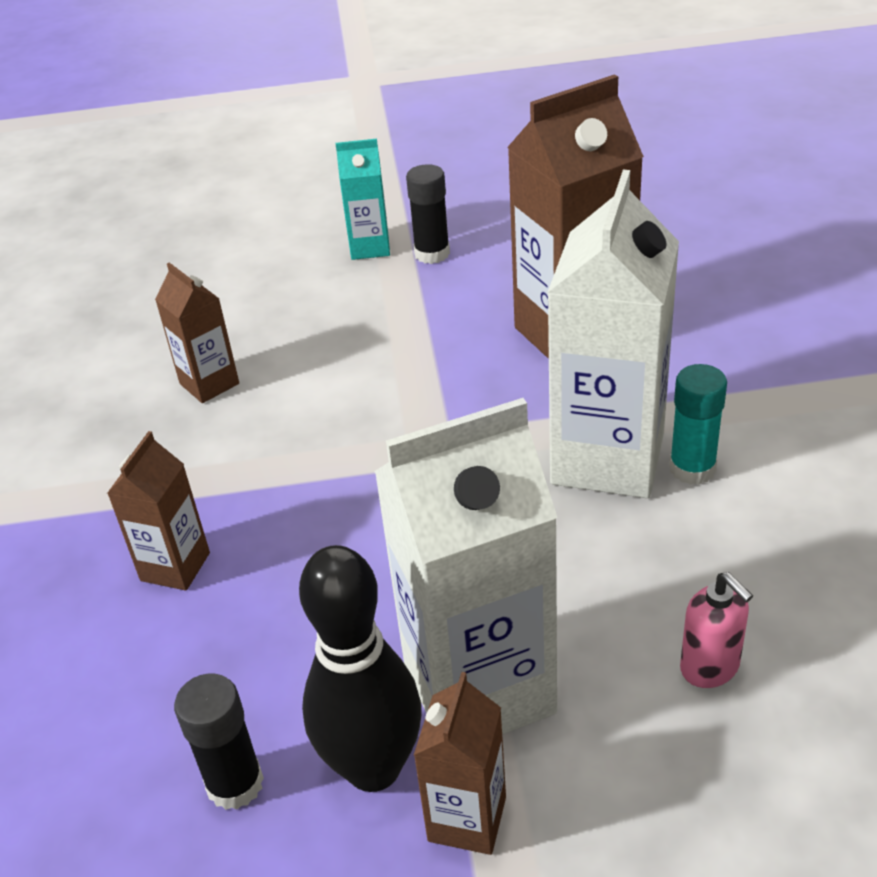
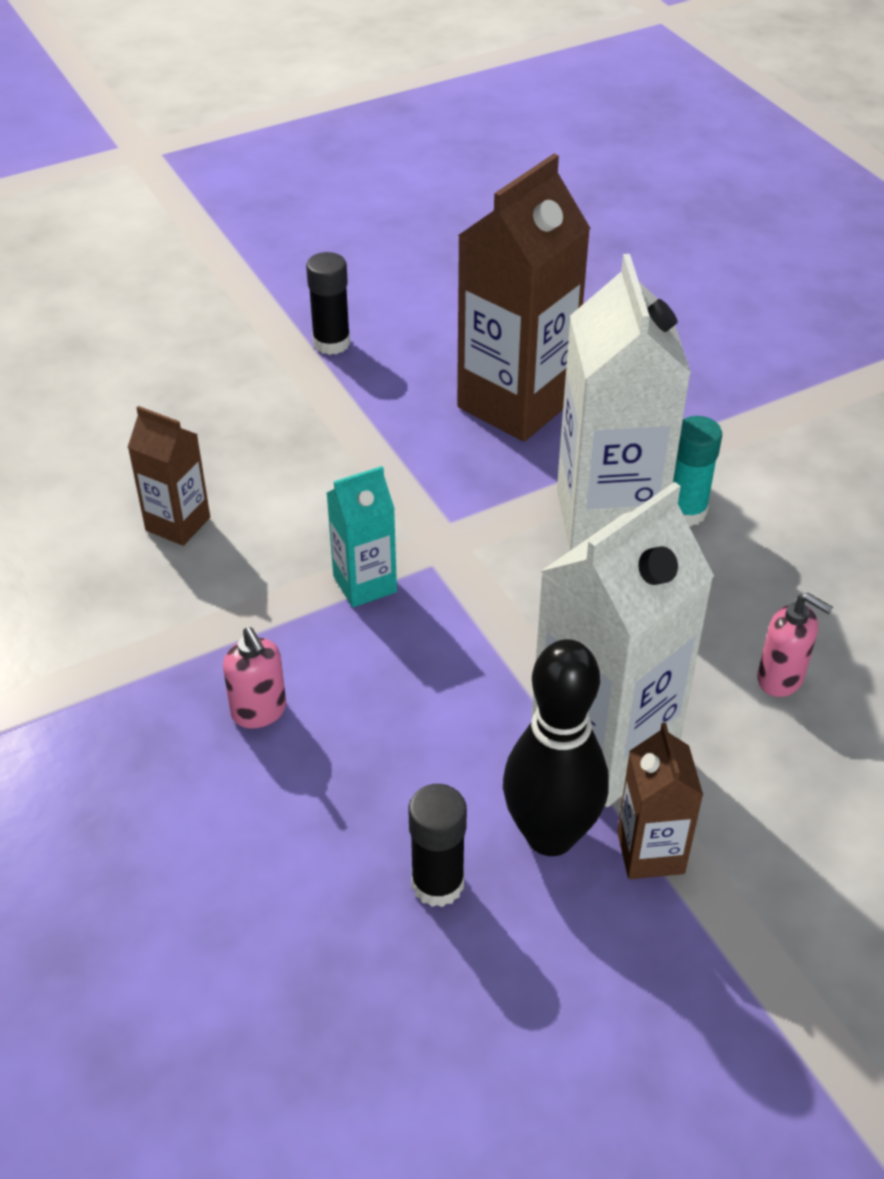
camera: 25 degrees left, 5 degrees up
brown carton [107,431,210,591] -> pink soap dispenser [223,627,286,728]
turquoise carton [336,139,390,260] -> turquoise carton moved to [327,466,397,607]

